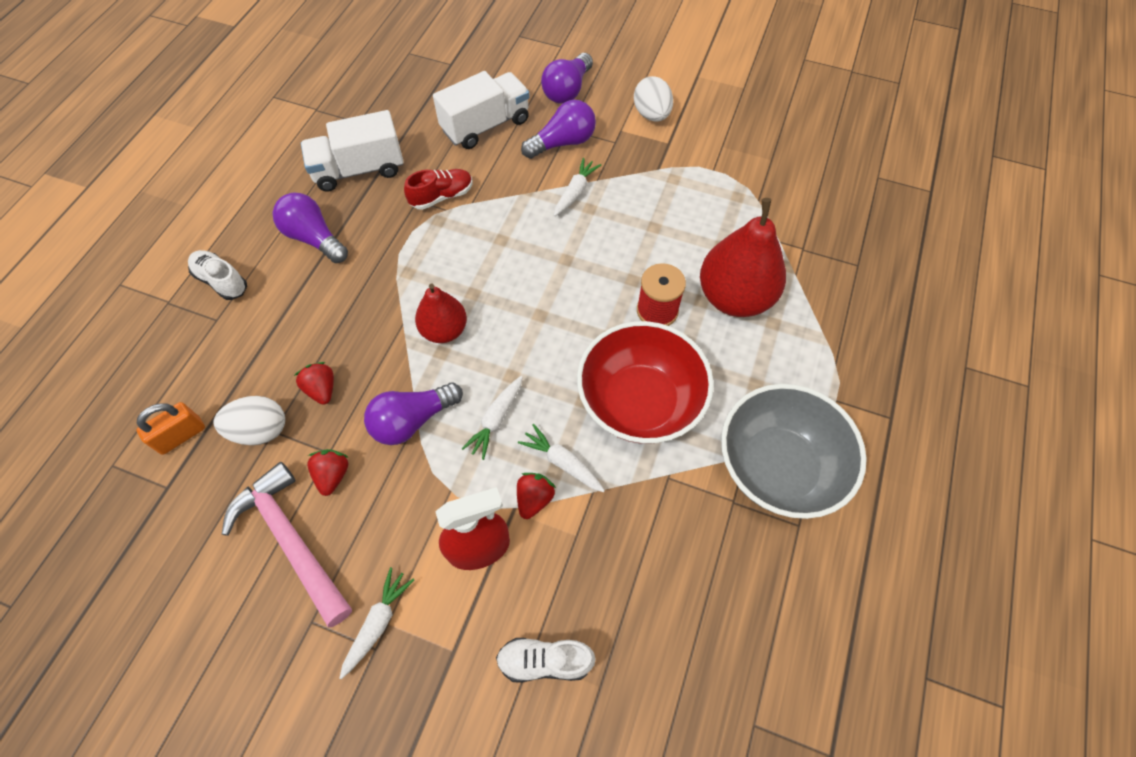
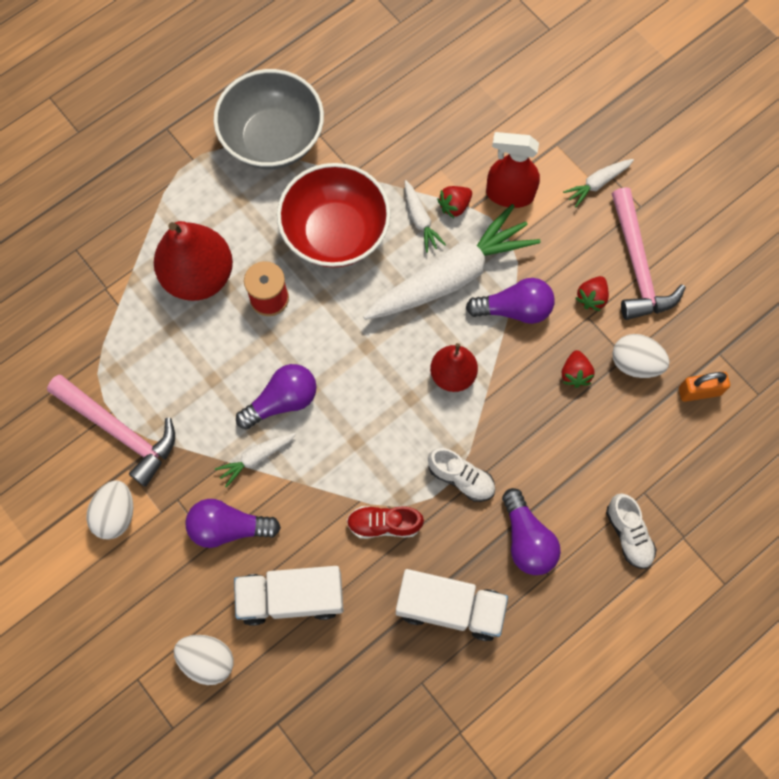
camera: 150 degrees left, 10 degrees up
white carrot [461,376,523,460] -> white carrot [363,204,541,320], size x2.32
white shoe [496,638,596,683] -> white shoe moved to [428,448,495,502]
purple light bulb [541,53,593,104] -> purple light bulb moved to [236,364,317,429]
none -> pink hammer [47,375,175,487]
none -> white egg [174,635,233,685]

